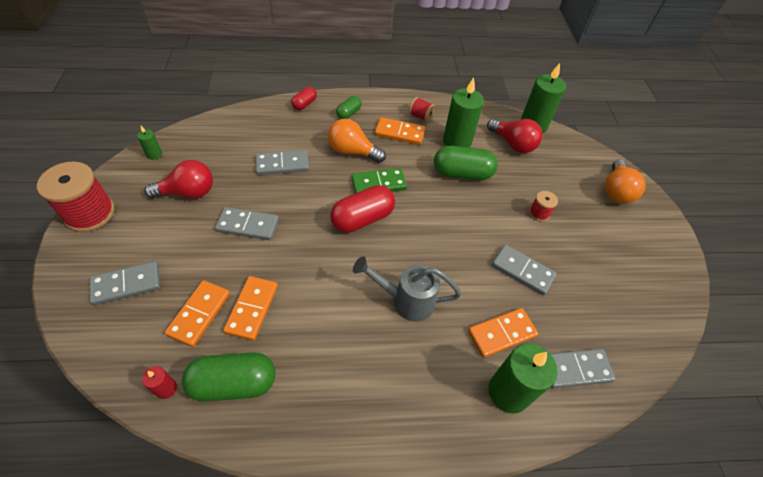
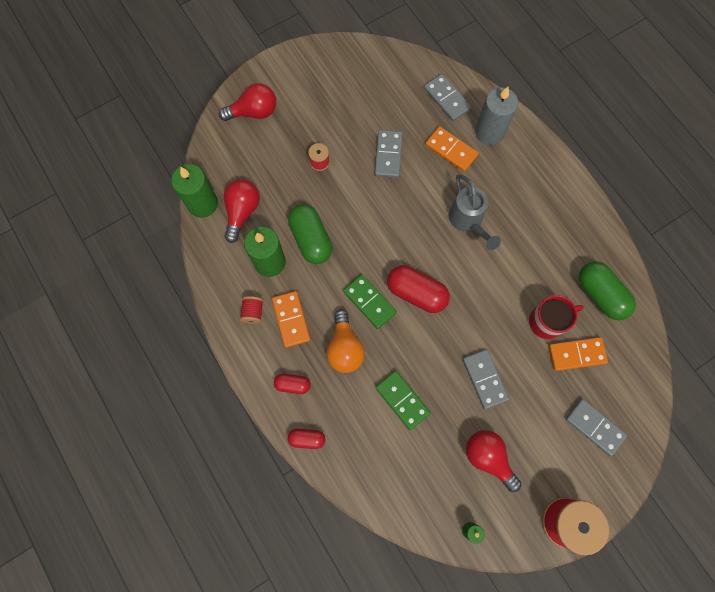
camera: 115 degrees left, 20 degrees up
red candle [142,366,177,399] -> none
orange domino [223,276,278,341] -> red mug [529,295,584,339]
grey domino [256,150,309,175] -> green domino [375,371,431,430]
green capsule [336,96,362,119] -> red capsule [274,374,311,394]
green candle [488,343,558,414] -> grey candle [475,87,518,145]
orange light bulb [605,159,646,204] -> red light bulb [219,83,276,121]

